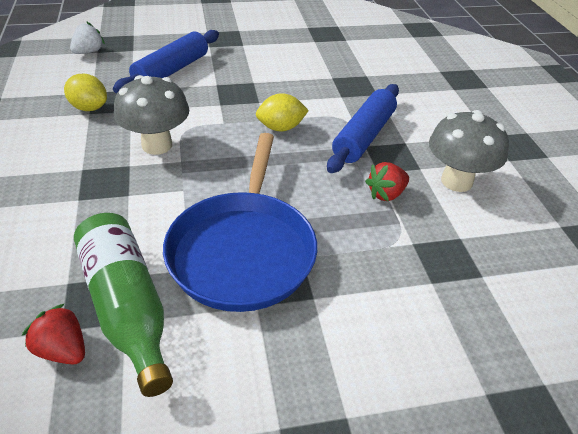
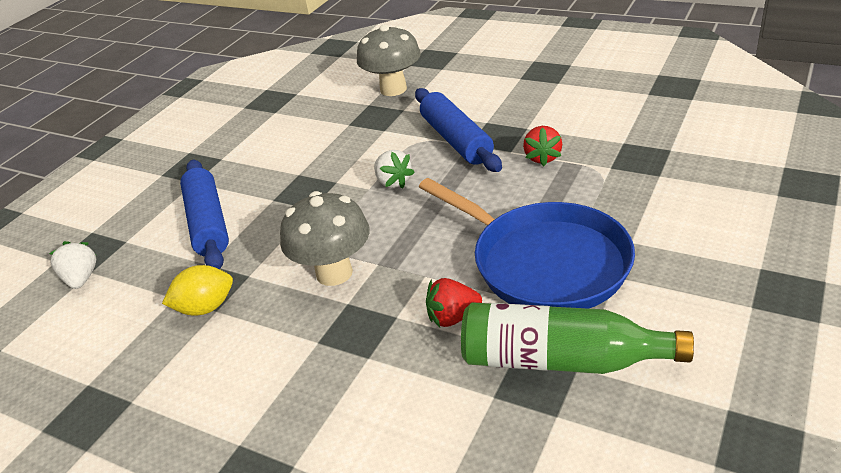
camera: 45 degrees left, 5 degrees down
red strawberry [22,303,85,365] -> red strawberry moved to [426,278,482,327]
yellow lemon [256,93,309,131] -> white strawberry [374,150,415,189]
grey mushroom [429,110,509,192] -> grey mushroom moved to [357,25,421,96]

